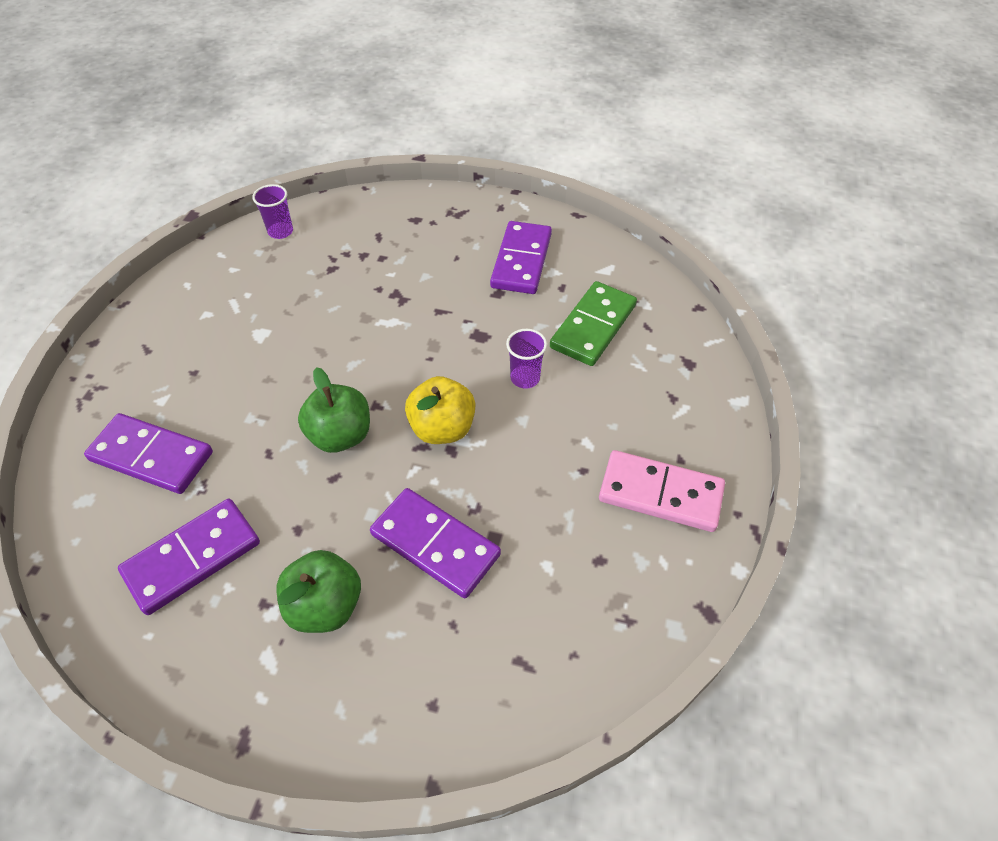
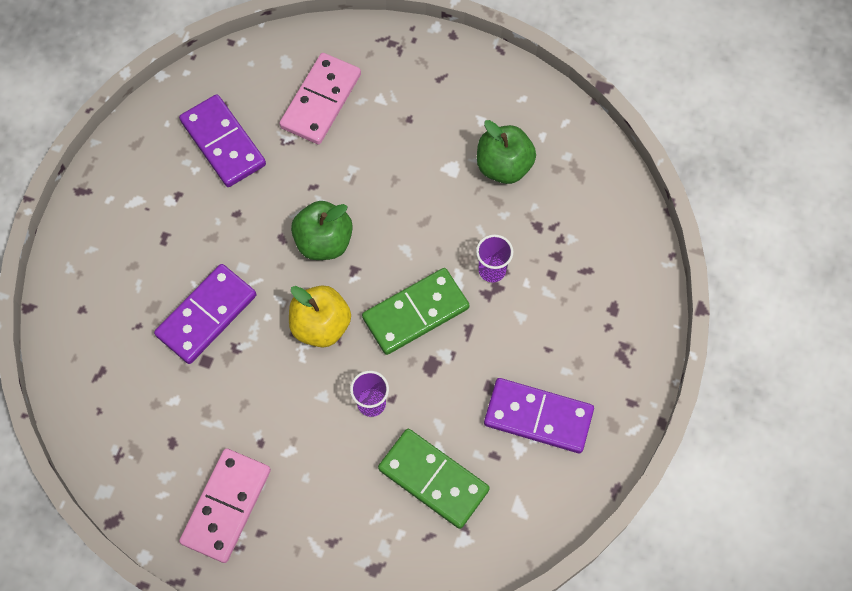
camera: 95 degrees right, 15 degrees up
purple domino [84,413,213,494] -> pink domino [279,53,361,144]
purple cup [252,184,293,239] -> purple cup moved to [476,234,514,282]
green apple [277,550,361,633] -> green apple moved to [477,120,536,184]
none -> green domino [362,268,469,355]

